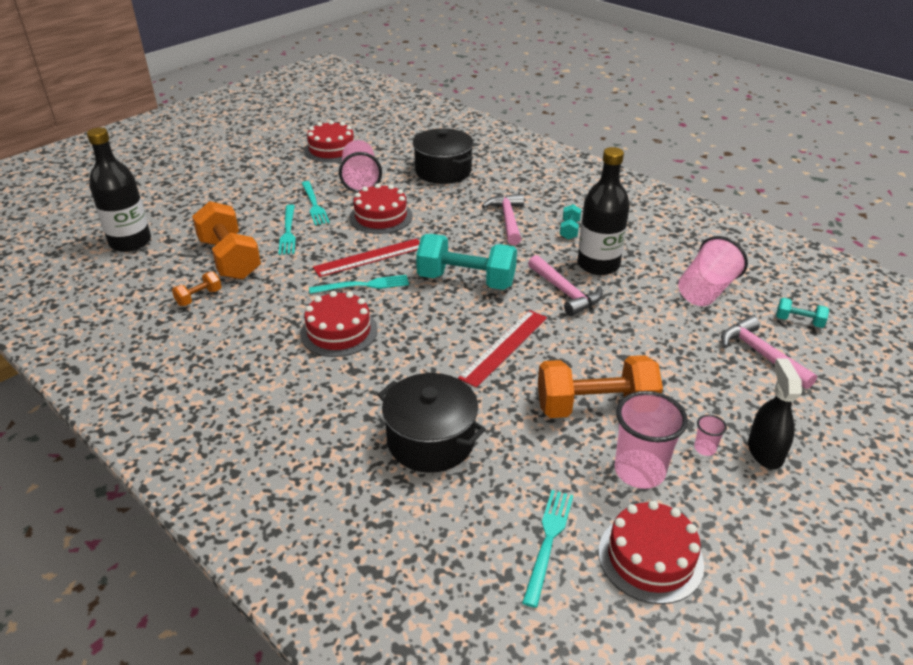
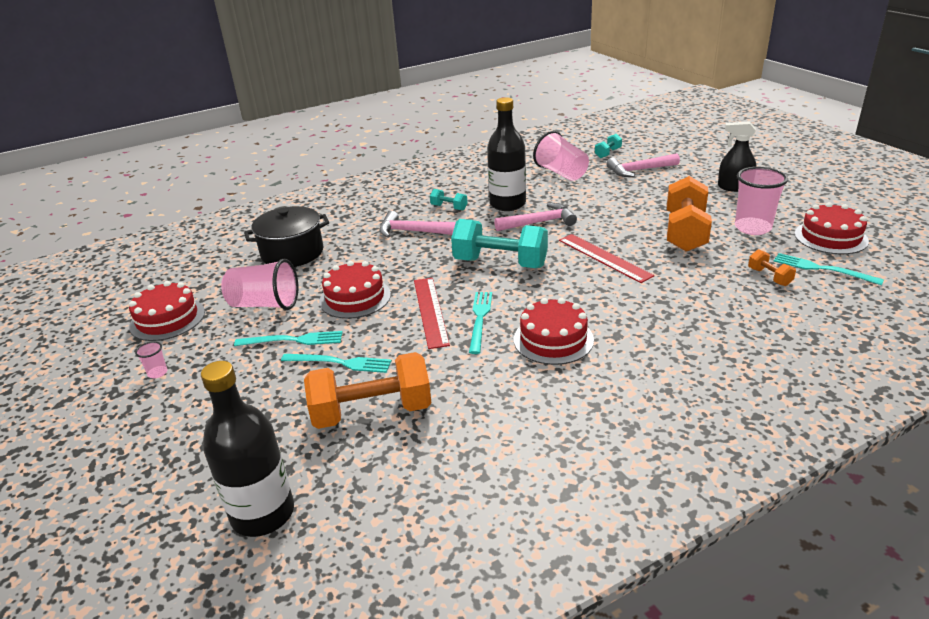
camera: 70 degrees left, 5 degrees down
orange dumbbell [172,271,222,306] -> orange dumbbell moved to [748,249,796,286]
black pot [378,373,486,473] -> none
turquoise dumbbell [416,234,517,290] -> turquoise dumbbell turned 75 degrees clockwise [451,219,548,268]
pink cup [694,415,727,456] -> pink cup moved to [135,341,167,378]

